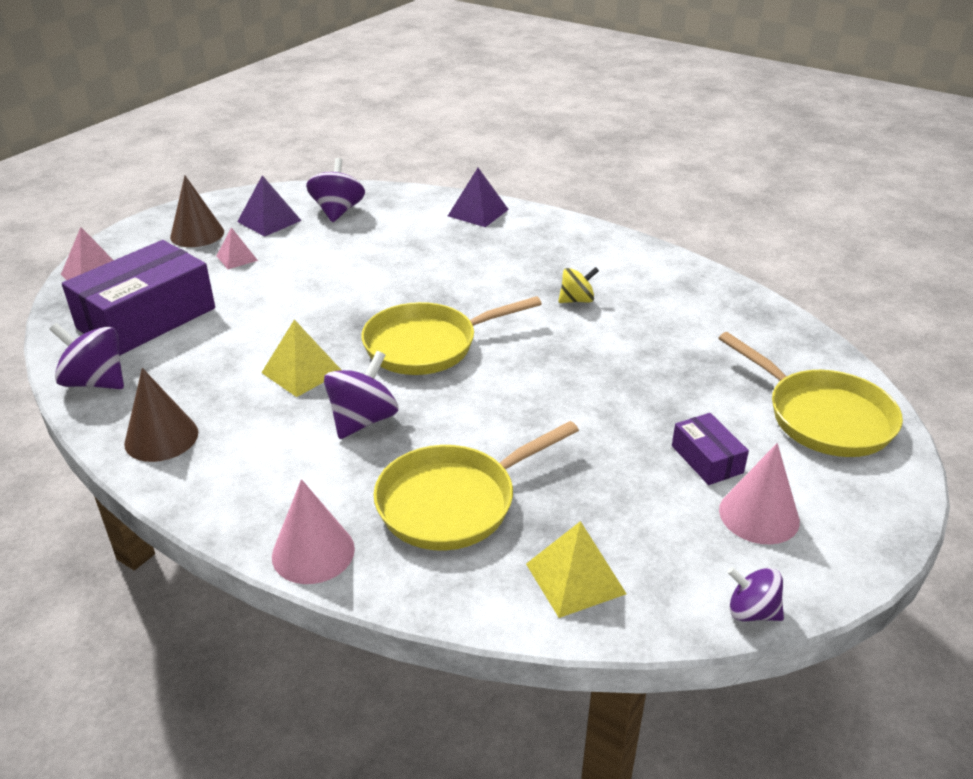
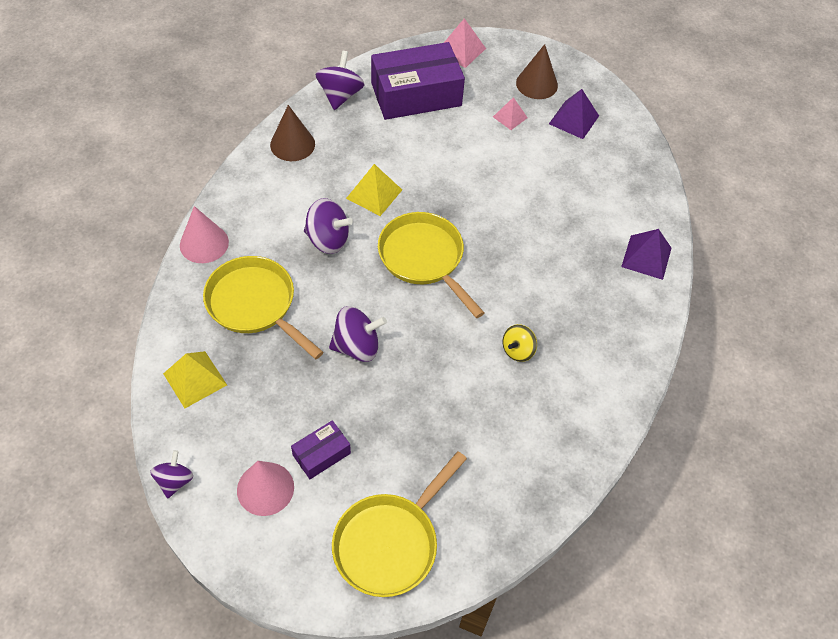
camera: 75 degrees right, 20 degrees up
purple box [62,240,215,356] -> purple box turned 45 degrees counterclockwise [371,42,465,120]
purple spinning top [306,158,365,222] -> purple spinning top moved to [329,306,387,362]
yellow spinning top [558,267,599,303] -> yellow spinning top turned 75 degrees clockwise [503,324,537,362]

